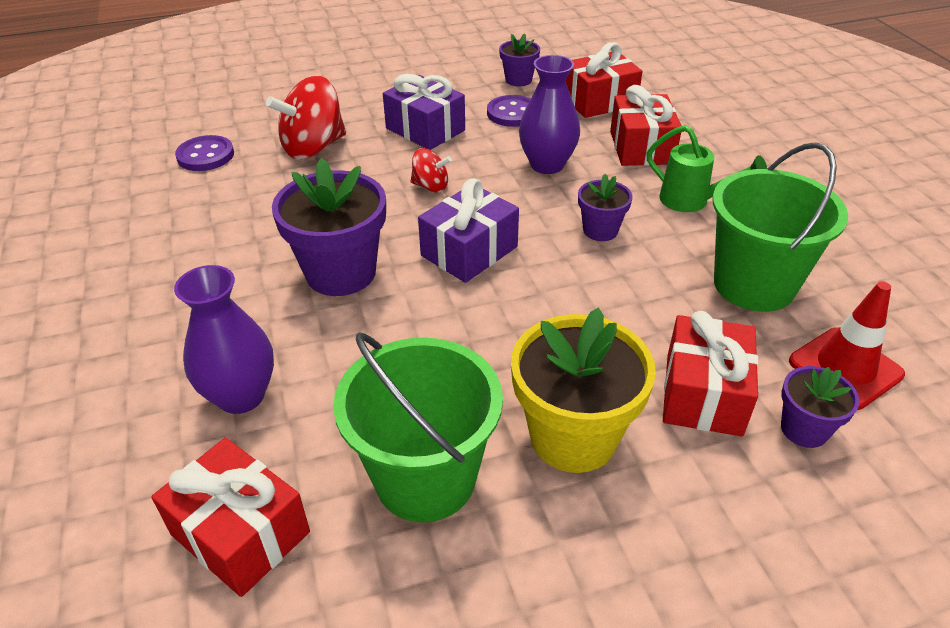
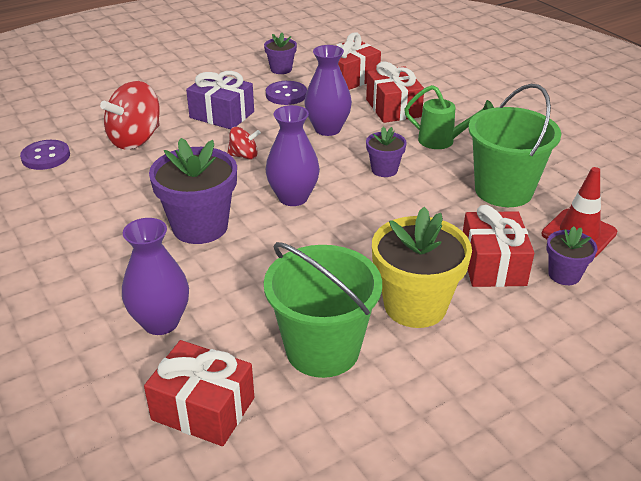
camera: 15 degrees left, 5 degrees down
purple gift [418,178,519,283] -> purple vase [266,105,320,206]

